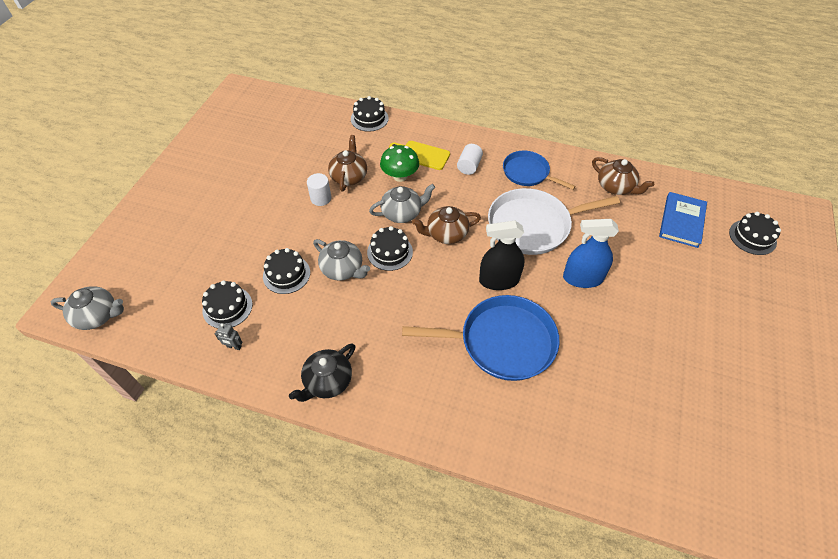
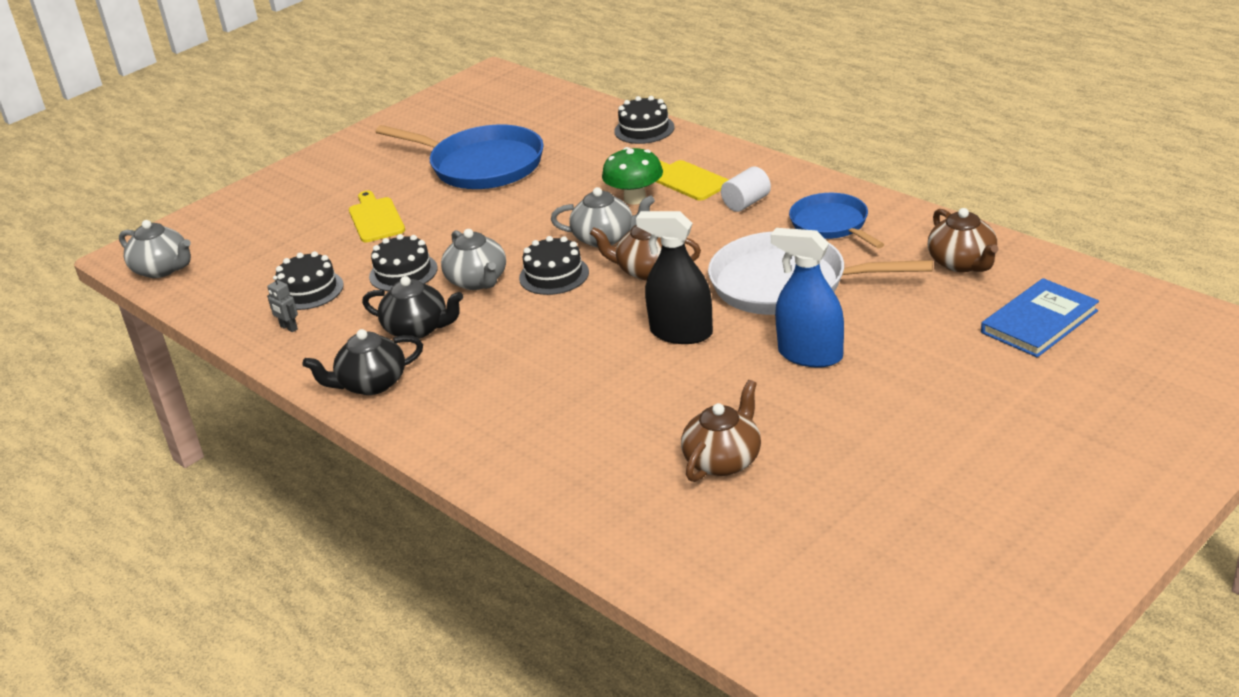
camera: 30 degrees right, 20 degrees down
white cylinder [307,173,331,206] -> none
brown teapot [328,135,367,192] -> brown teapot moved to [681,380,761,482]
blue pan [402,295,560,381] -> blue pan moved to [376,125,544,189]
black cake [729,212,781,255] -> none
none -> yellow cutting board [349,191,405,243]
none -> black teapot [362,276,463,339]

